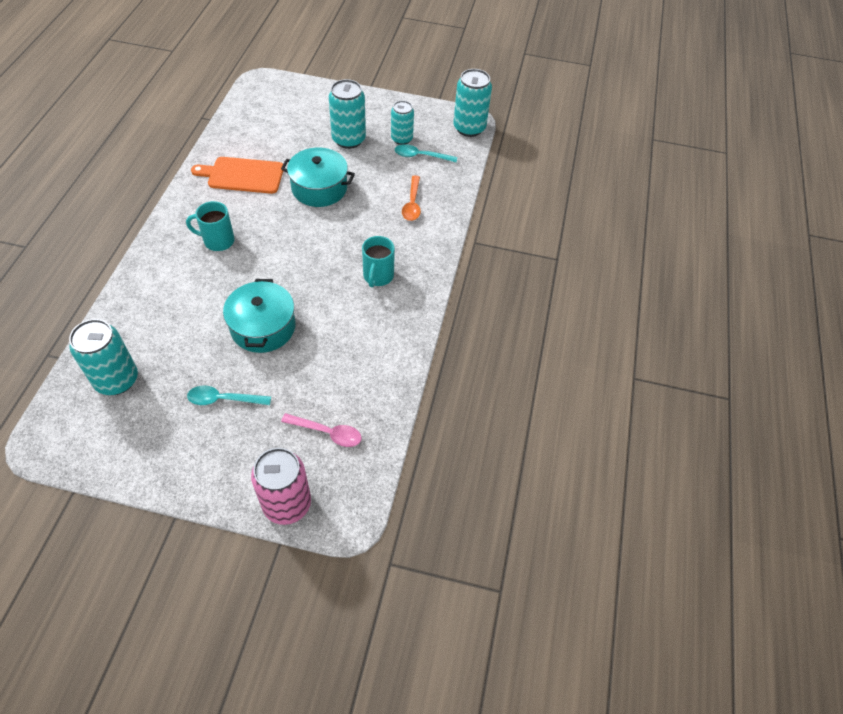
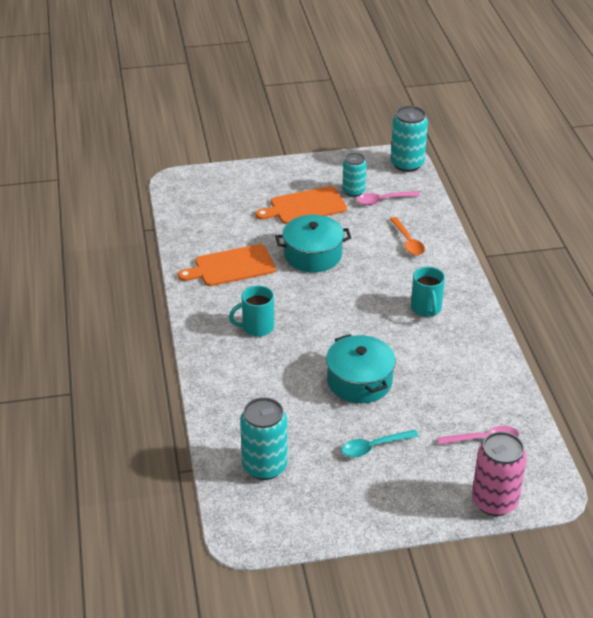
camera: 20 degrees left, 15 degrees down
turquoise can [329,79,366,149] -> orange cutting board [256,186,347,224]
turquoise spoon [395,144,457,162] -> pink spoon [357,191,420,205]

